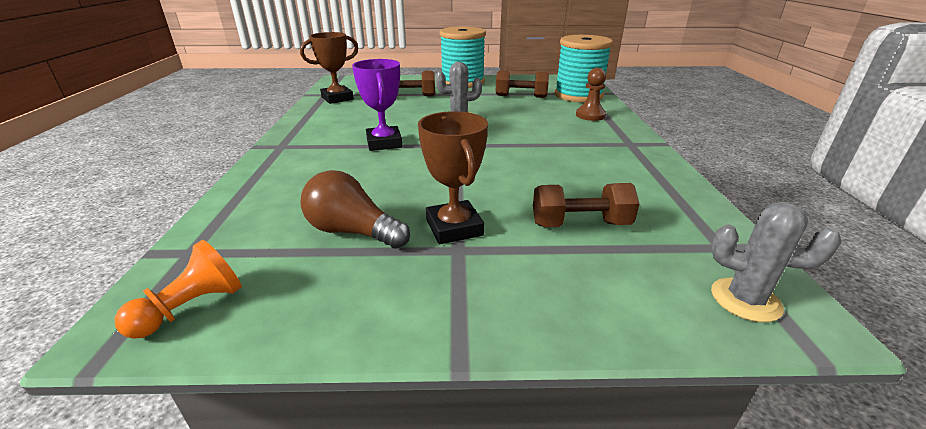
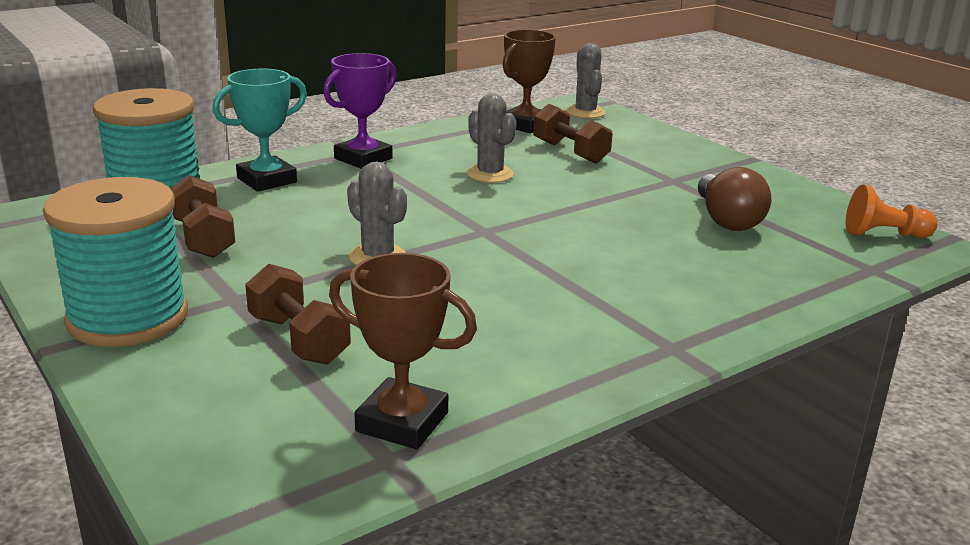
camera: 125 degrees left, 5 degrees down
purple trophy [352,59,403,151] -> purple trophy moved to [323,53,397,169]
brown trophy [418,111,488,244] -> brown trophy moved to [503,30,556,133]
brown pawn [576,68,606,121] -> turquoise trophy [212,69,307,192]
none -> grey cactus [467,93,516,183]

